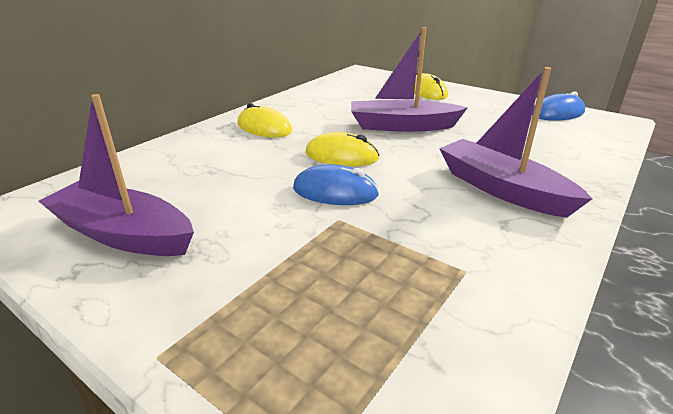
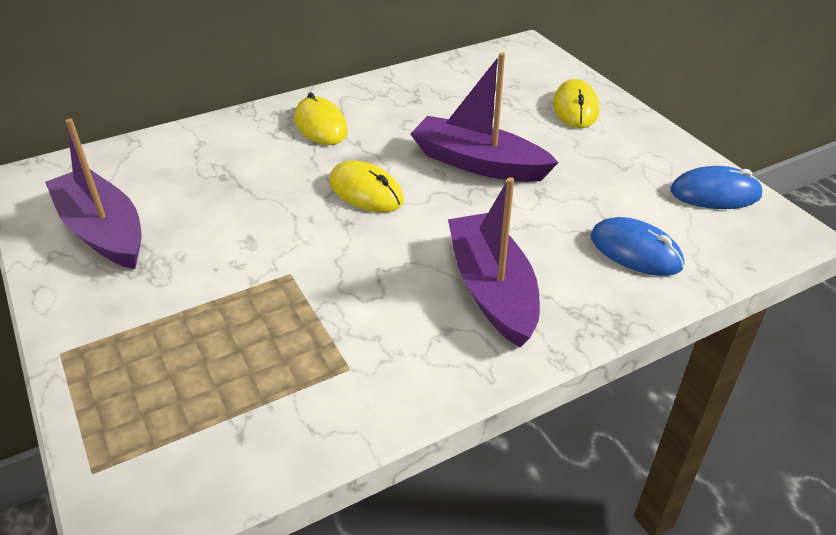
camera: 25 degrees right, 10 degrees up
blue mouse [293,164,379,205] -> blue mouse moved to [590,217,684,276]

